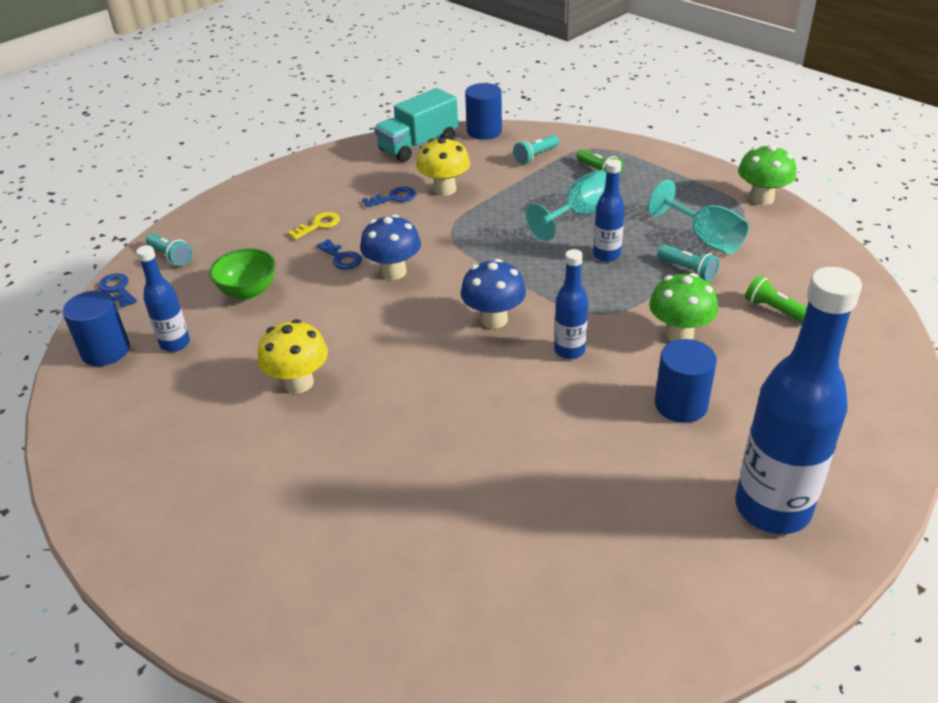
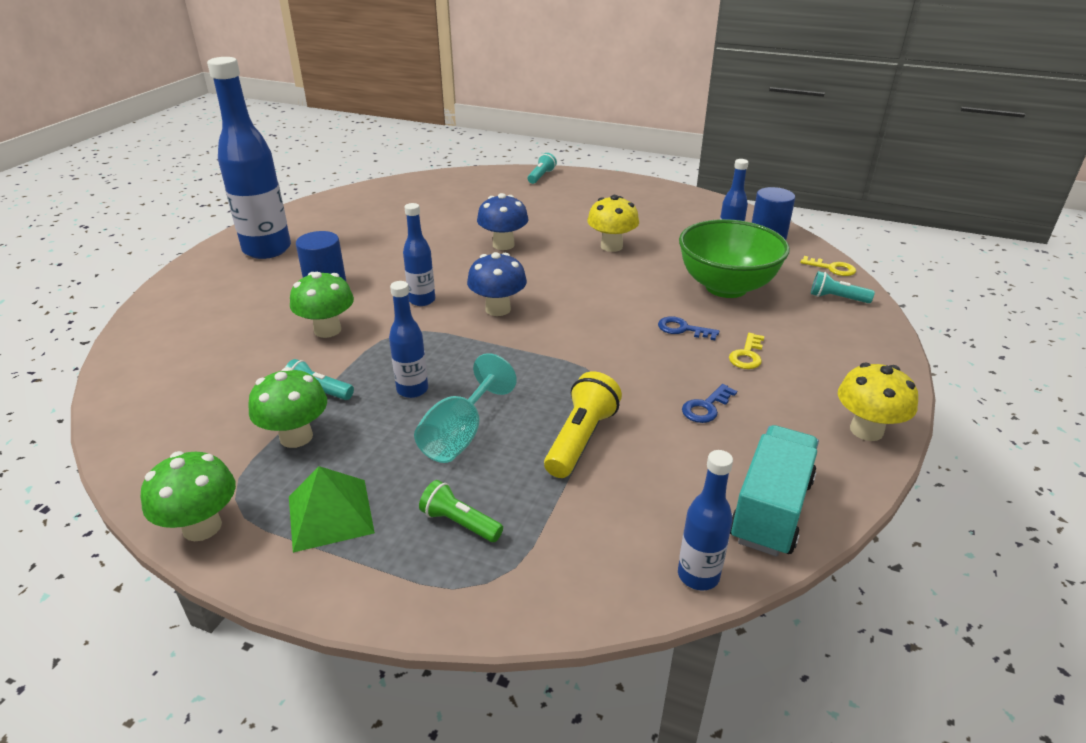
camera: 155 degrees right, 5 degrees down
blue key [98,273,137,308] -> yellow key [800,256,856,276]
green bowl [209,248,276,300] -> green bowl [679,219,790,298], size x1.76
blue mushroom [360,214,421,280] -> blue mushroom moved to [477,193,528,250]
yellow mushroom [416,137,470,196] -> yellow mushroom moved to [838,363,918,441]
blue cylinder [465,83,502,140] -> blue bottle [678,450,733,590]
turquoise flashlight [513,135,559,164] -> turquoise flashlight moved to [528,153,557,184]
turquoise goblet [648,179,749,254] -> green mushroom [248,367,327,448]
green flashlight [745,275,807,323] -> none
none -> green pyramid [289,466,375,553]
none -> yellow flashlight [544,371,622,478]

